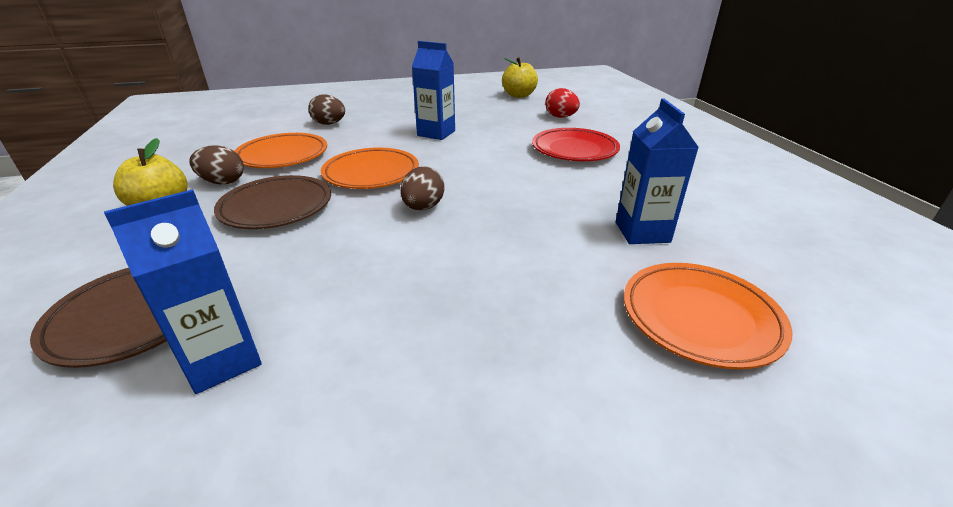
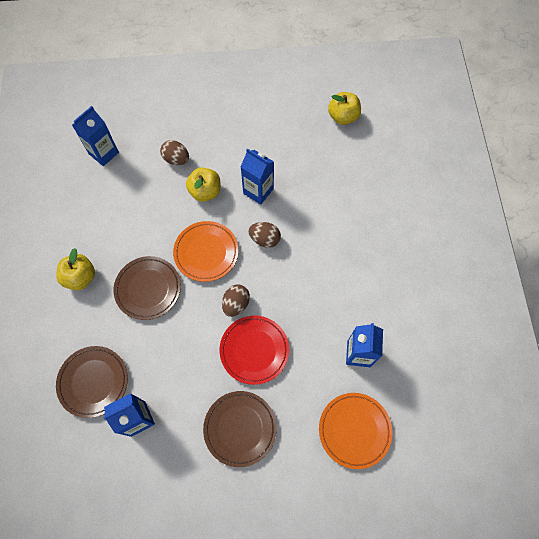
camera: 10 degrees right, 35 degrees up
brown egg [189,145,244,184] -> brown egg moved to [248,222,281,248]
orange plate [235,133,327,168] -> none
red plate [532,128,620,161] -> red plate moved to [220,316,289,385]
red egg [545,88,580,118] -> none
none -> blue carton [72,106,119,166]
none -> yellow apple [186,167,220,202]
none -> brown plate [203,391,277,467]

